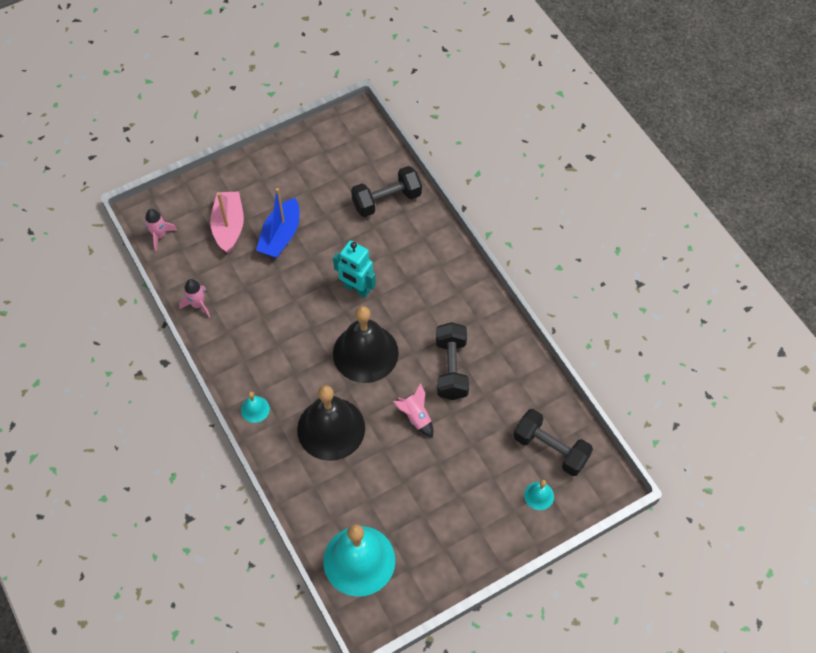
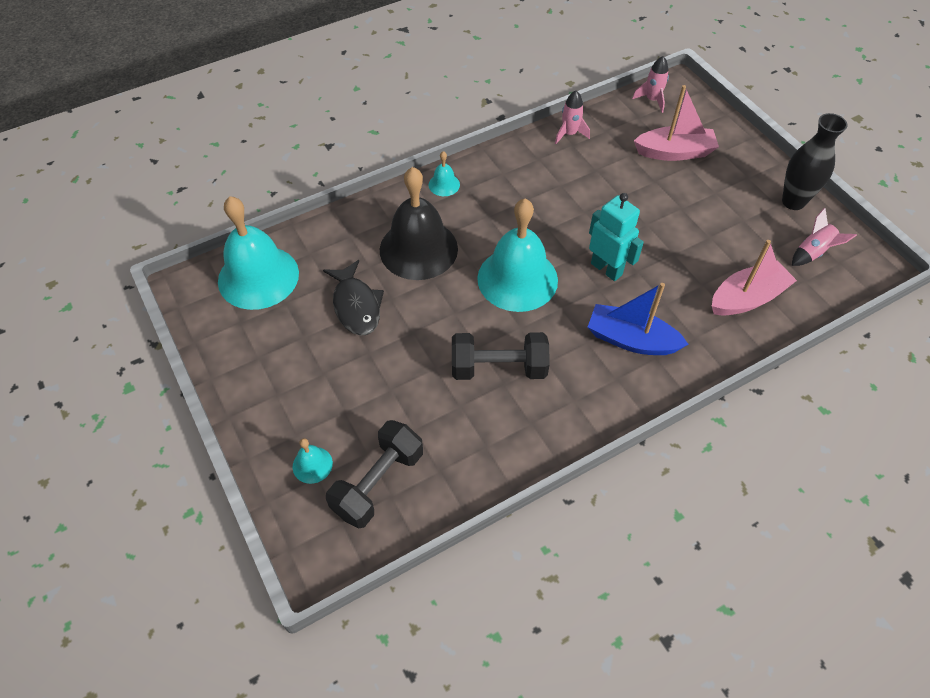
camera: 90 degrees right, 5 degrees down
blue boat [256,188,299,258] -> blue boat moved to [588,283,689,355]
turquoise robot [333,241,376,298] -> turquoise robot turned 105 degrees clockwise [589,193,644,281]
black bell [333,306,399,383] -> turquoise bell [477,199,558,312]
black dumbbell [351,166,422,217] -> pink boat [712,240,797,316]
pink rocket [393,383,433,438] -> pink rocket moved to [792,208,857,266]
none -> black fish [323,260,384,336]
none -> black vase [782,113,848,210]

